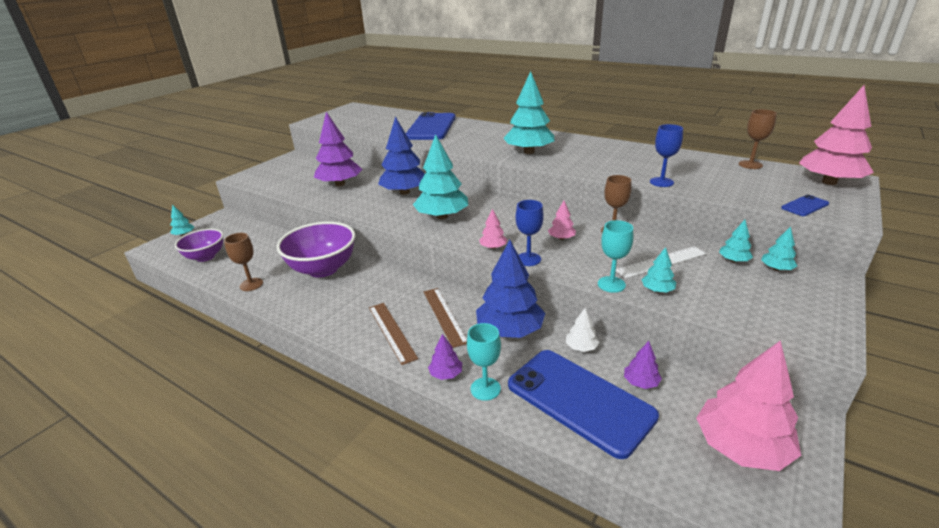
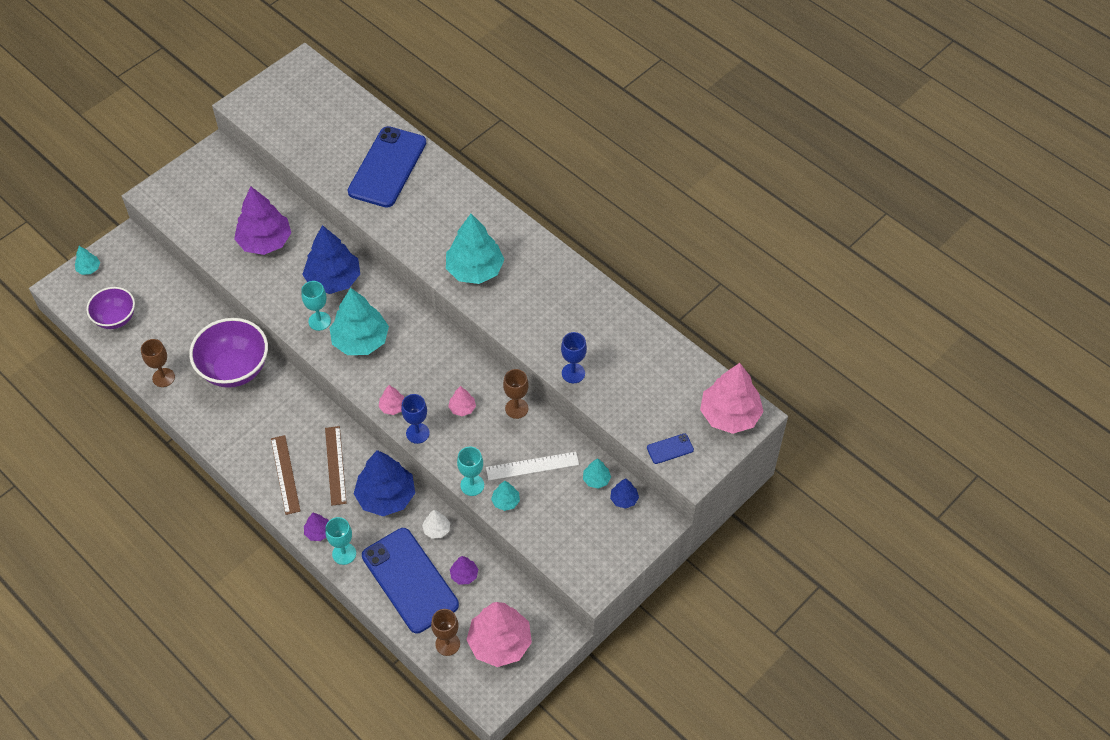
camera: 10 degrees right, 25 degrees up
brown goblet [739,109,777,169] -> brown goblet moved to [431,609,460,656]
turquoise tree [761,226,797,271] -> blue tree [610,479,639,509]
none -> turquoise goblet [301,281,331,331]

